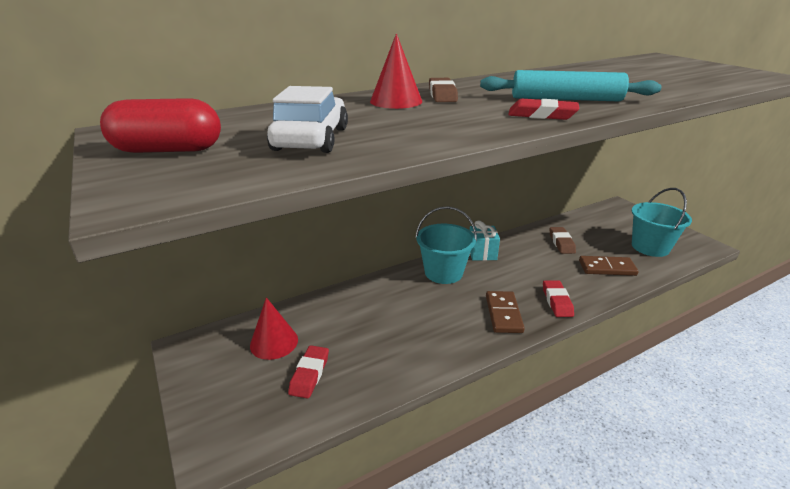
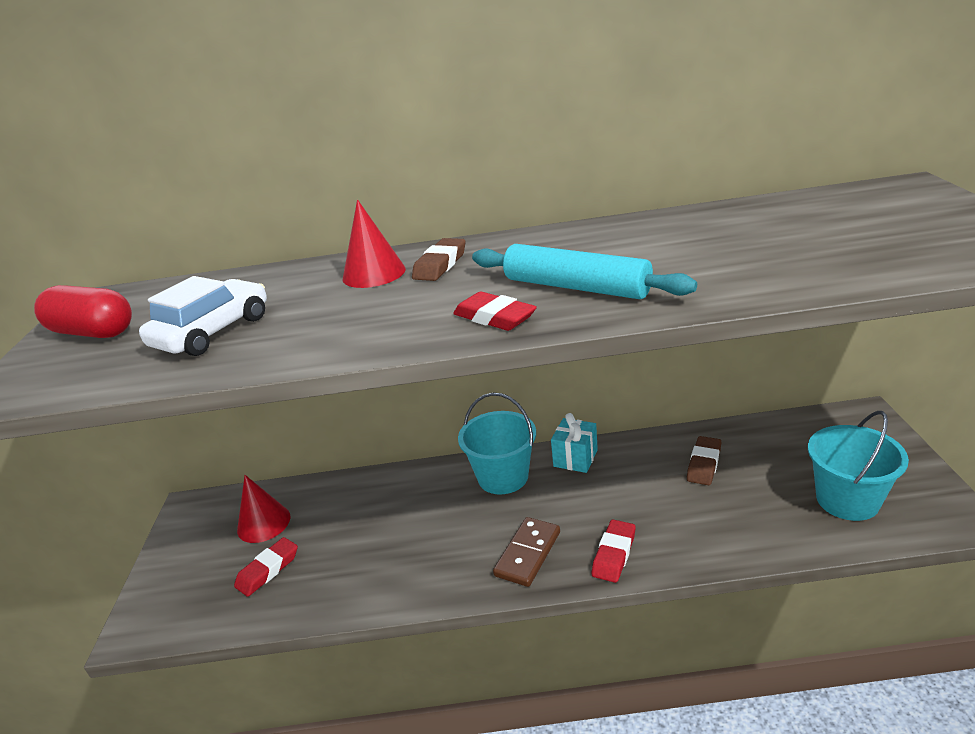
camera: 30 degrees right, 0 degrees up
brown domino [579,256,639,276] -> none

